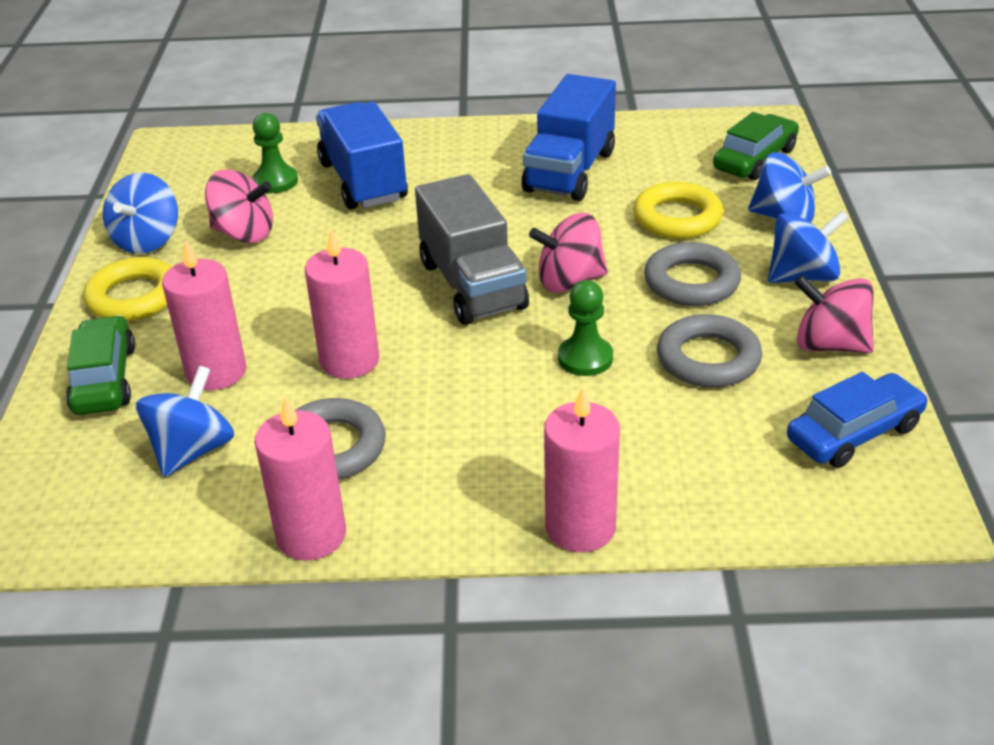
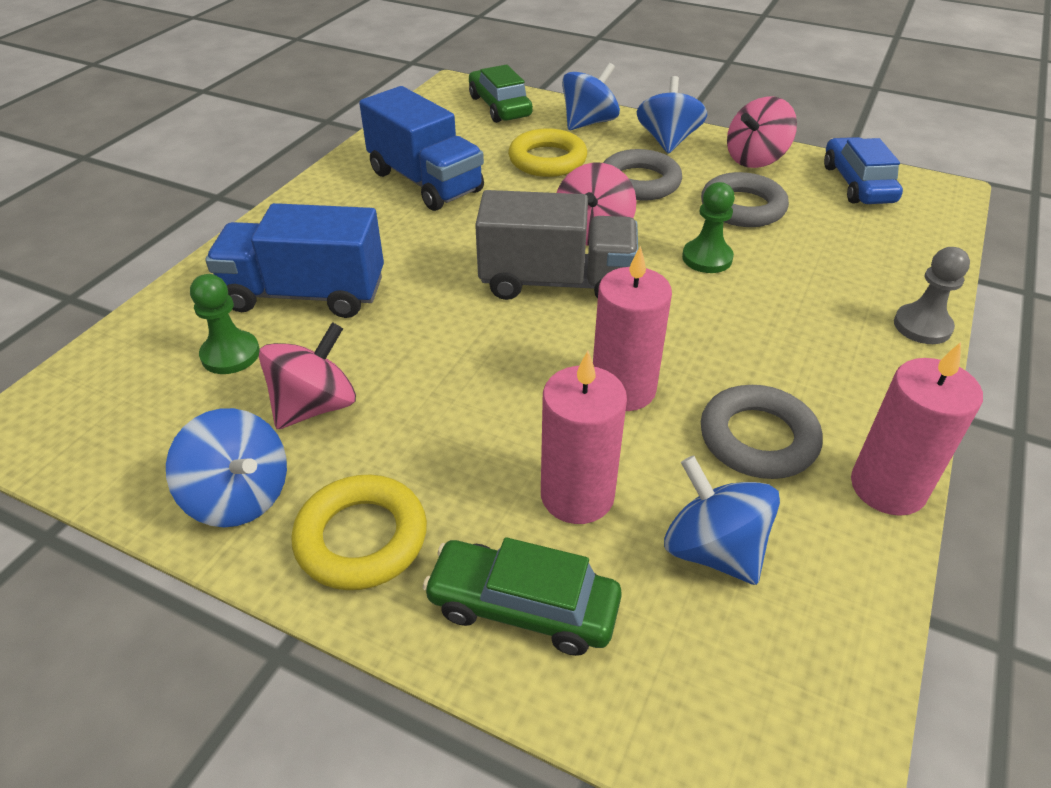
camera: 65 degrees left, 5 degrees up
pink candle [544,386,620,552] -> grey pawn [894,247,970,344]

